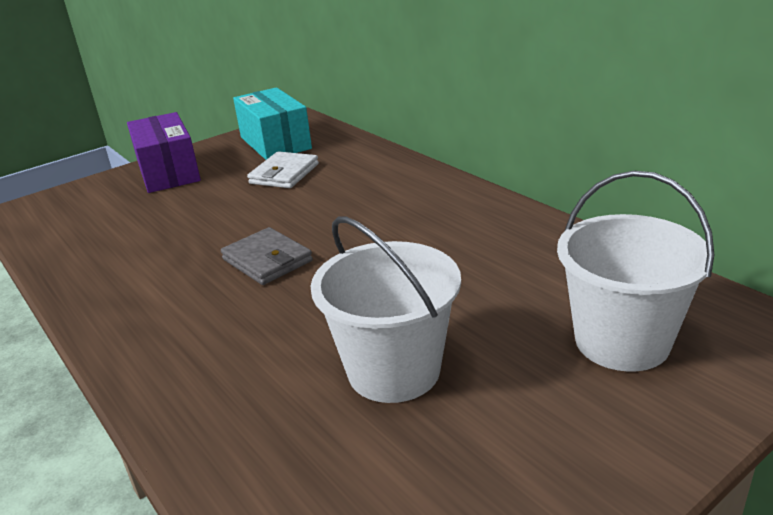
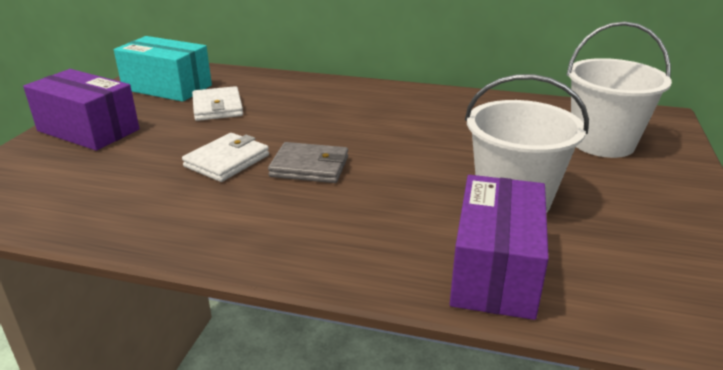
camera: 40 degrees left, 0 degrees up
none -> white wallet [182,133,269,182]
none -> purple box [450,175,549,320]

